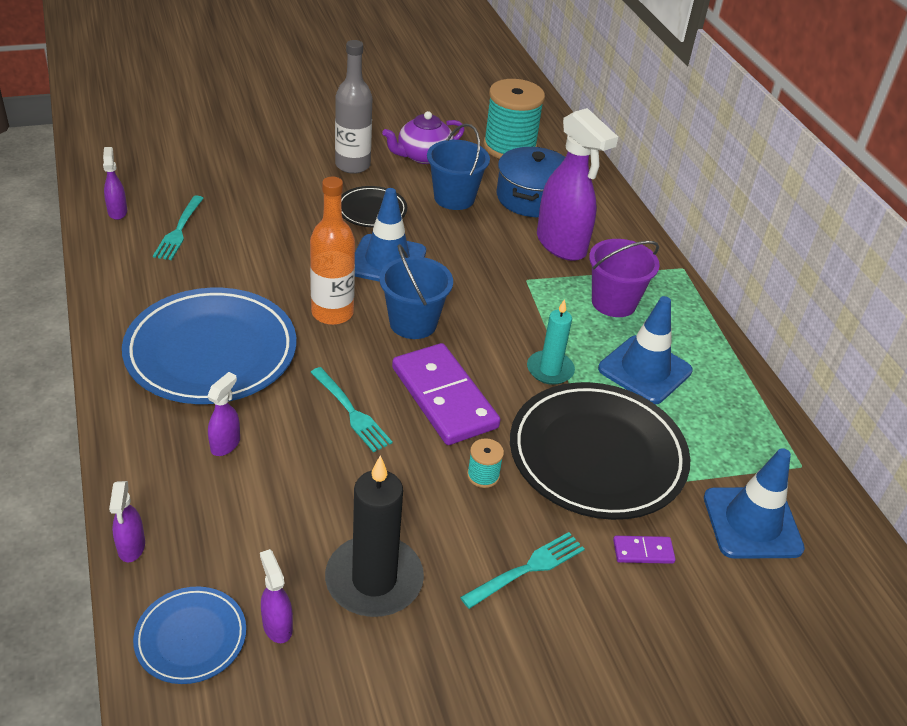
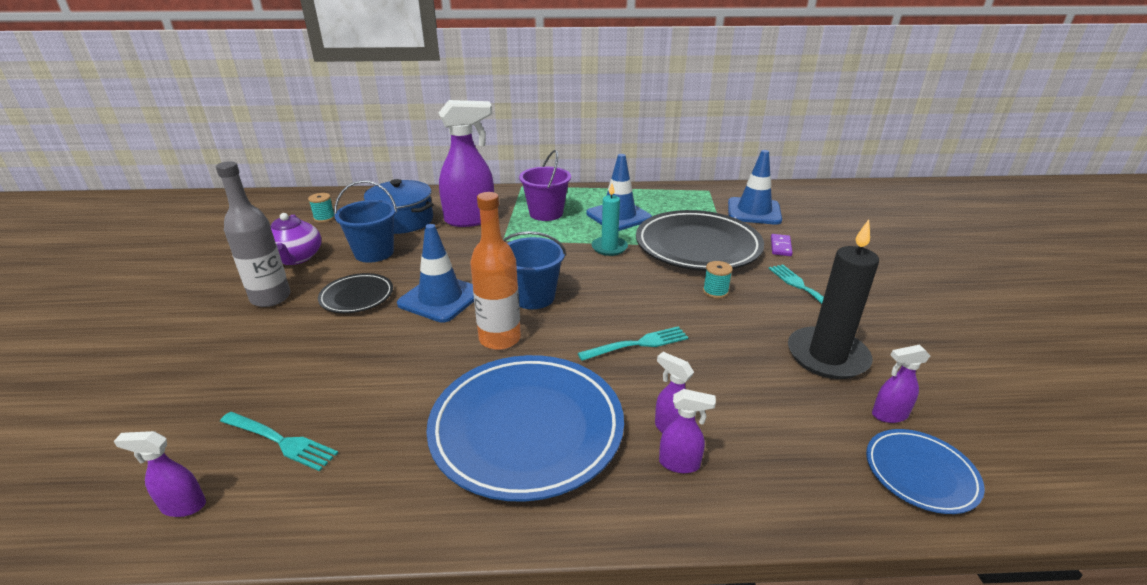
camera: 70 degrees left, 10 degrees down
purple spray bottle [109,481,145,563] -> purple spray bottle moved to [659,389,716,473]
purple domino [392,343,500,445] -> none
turquoise spool [483,79,545,159] -> turquoise spool [308,193,335,222], size x0.42

